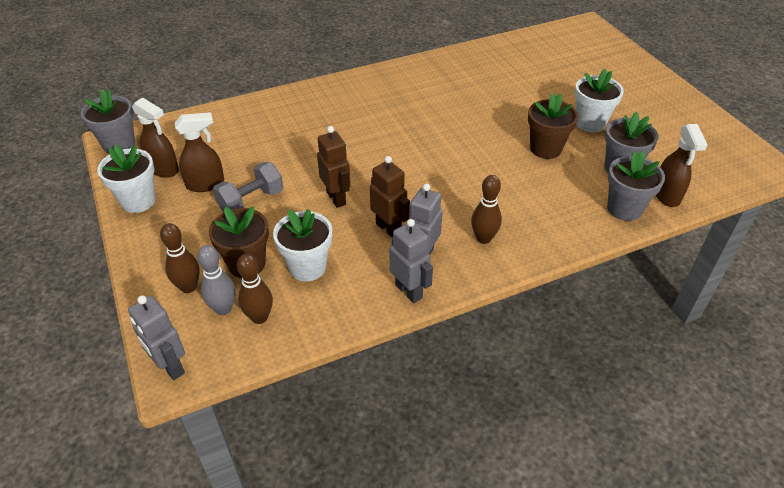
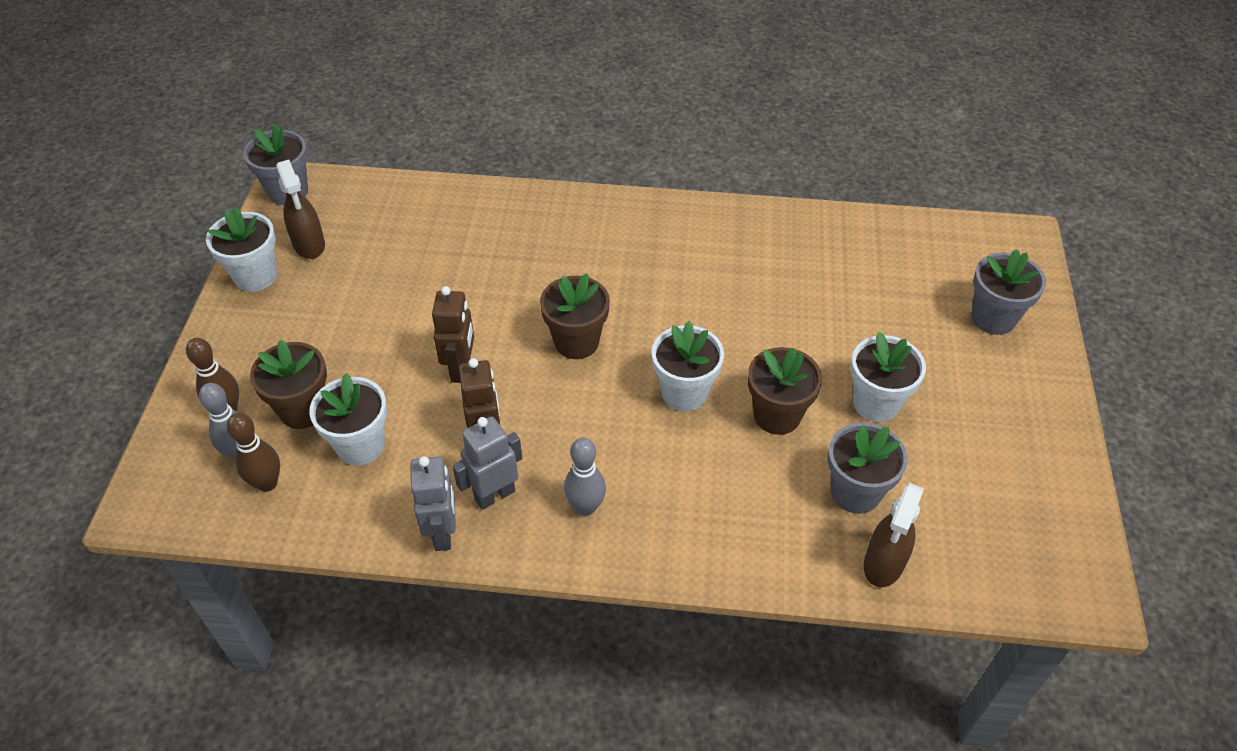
camera: 30 degrees right, 5 degrees up
grey robot [128,295,185,380] -> none
brown spray bottle [175,112,224,192] -> none
grey dumbbell [213,162,283,213] -> none
brown bowling pin [471,175,502,244] -> grey bowling pin [564,437,606,516]
grey flower pot [607,151,665,221] -> grey flower pot moved to [971,249,1046,335]
none -> brown flower pot [540,273,610,359]
none -> white flower pot [652,321,724,411]

